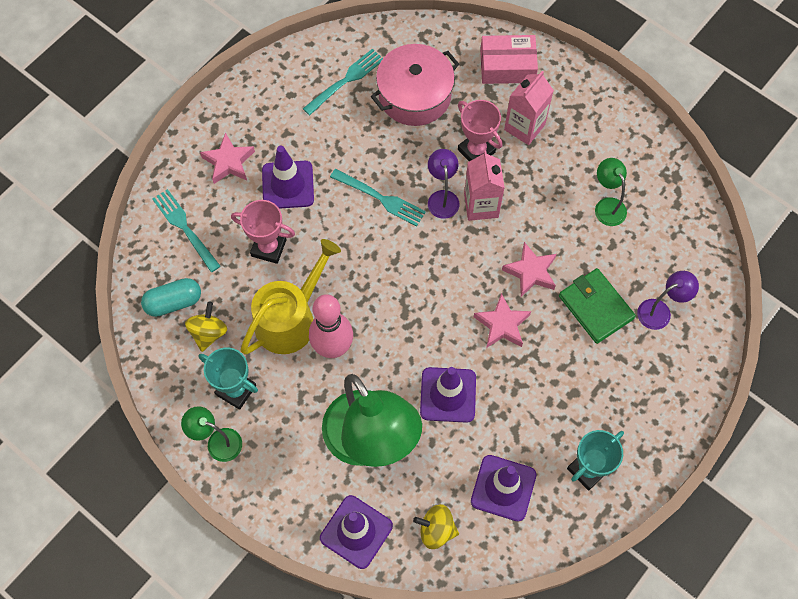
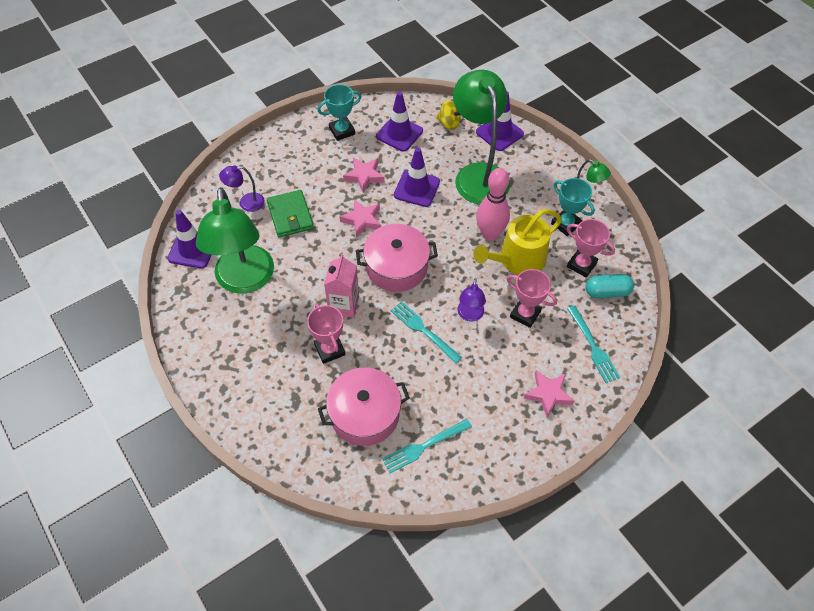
camera: 165 degrees left, 10 degrees down
yellow spinning top [185,302,227,352] -> pink trophy [567,219,615,278]
purple traffic cone [262,146,314,209] -> purple traffic cone moved to [167,210,211,268]
purple lamp [428,149,459,219] -> purple lamp moved to [458,278,486,321]
pink box [480,35,538,84] -> none
pink star [502,242,557,297] -> pink star moved to [343,158,385,193]
pink carton [504,71,554,145] -> none
green lamp [595,158,627,226] -> green lamp [196,187,274,294], size x2.26
none -> pink pot [356,224,438,292]

